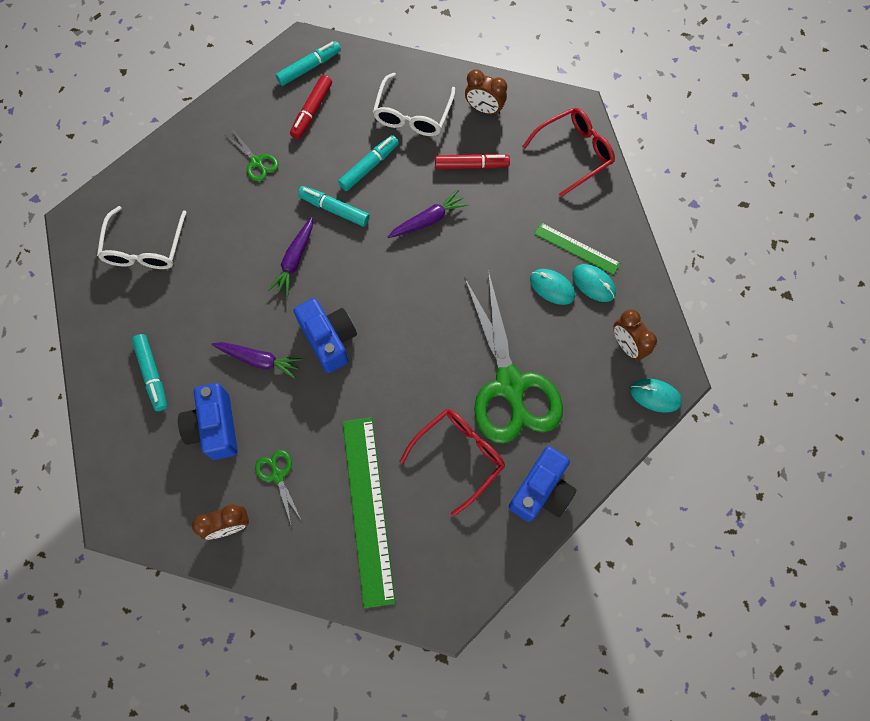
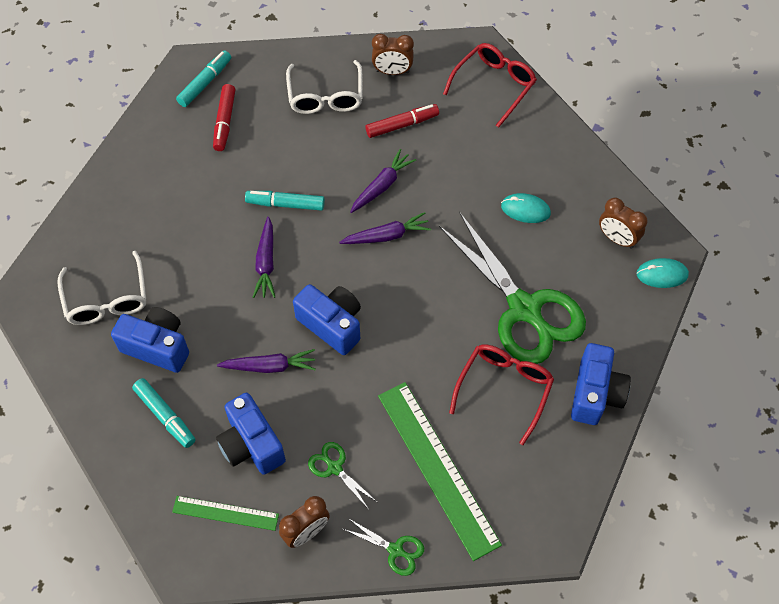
camera: 20 degrees left, 10 degrees down
green scissors [225,131,278,181] -> green scissors moved to [343,518,424,576]
turquoise marker [338,135,399,191] -> none
green ruler [535,223,620,275] -> green ruler moved to [172,496,279,531]
turquoise mouse [572,264,616,302] -> none
none -> blue camera [111,307,189,373]
none -> purple carrot [339,212,431,244]

